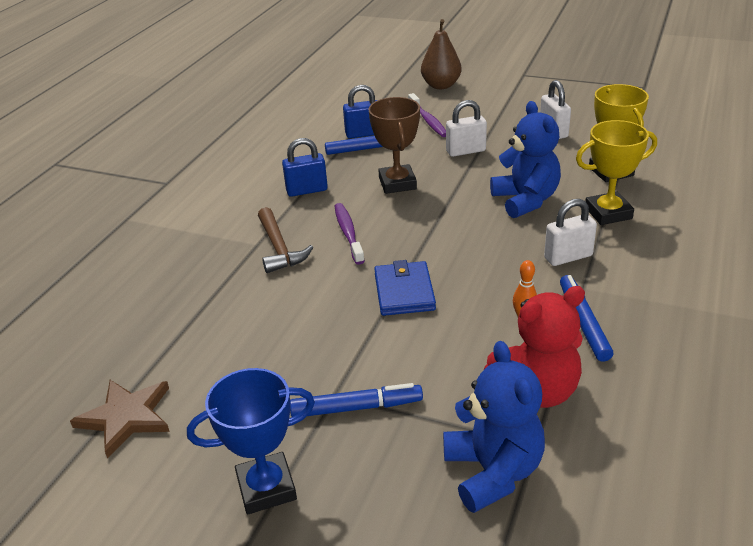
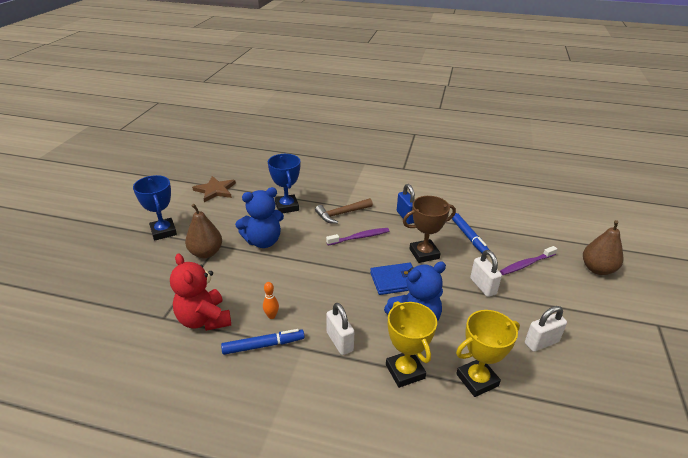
camera: 80 degrees right, 0 degrees up
blue marker [290,383,423,417] -> brown pear [185,204,222,258]
blue padlock [343,85,378,139] -> none
blue wallet [374,260,436,316] -> blue wallet moved to [370,263,413,295]
blue teddy bear [443,341,545,513] -> blue teddy bear moved to [235,187,284,248]
none -> blue trophy [268,154,300,213]

